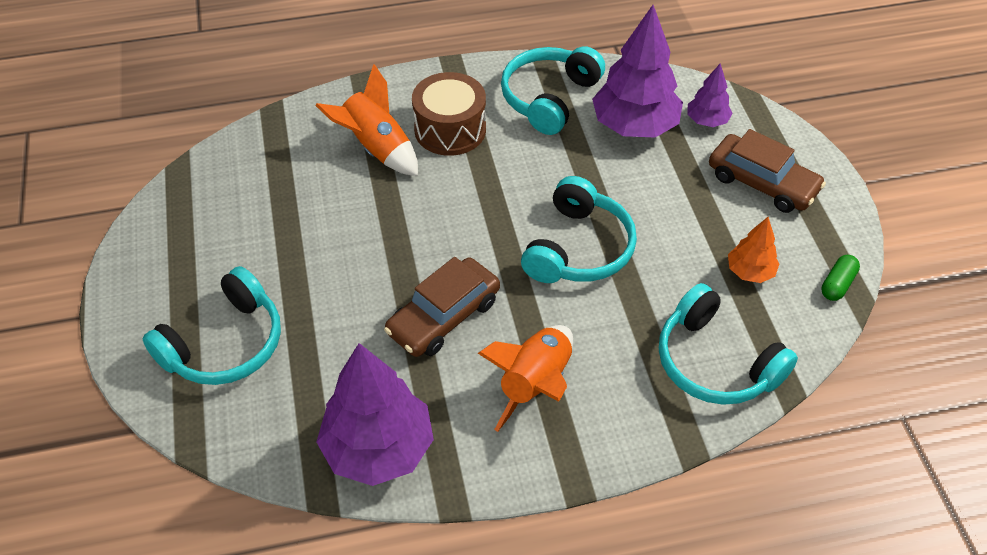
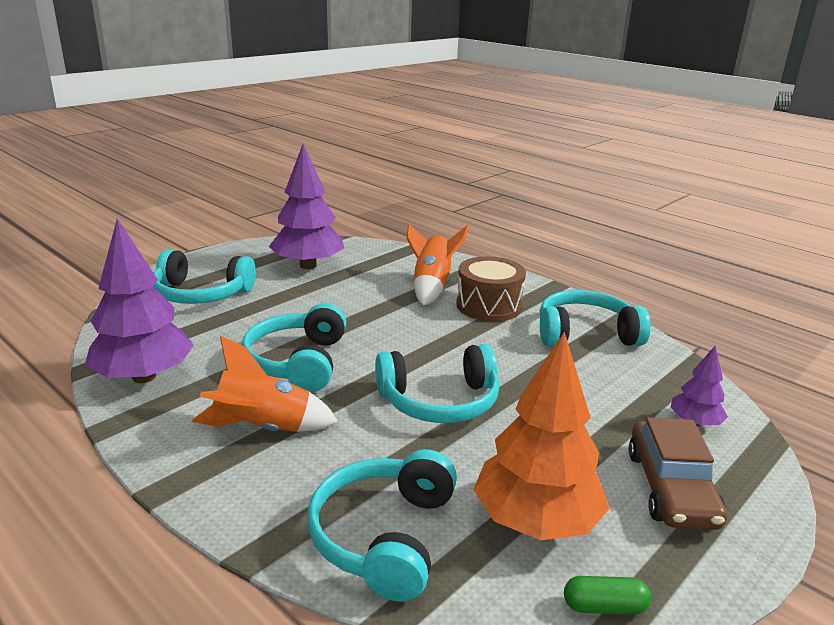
camera: 55 degrees right, 25 degrees down
brown car [384,257,500,357] -> turquoise headphones [242,303,346,392]
purple tree [592,5,683,138] -> purple tree moved to [269,144,344,269]
orange tree [728,217,779,283] -> orange tree [473,332,610,540], size x1.97

